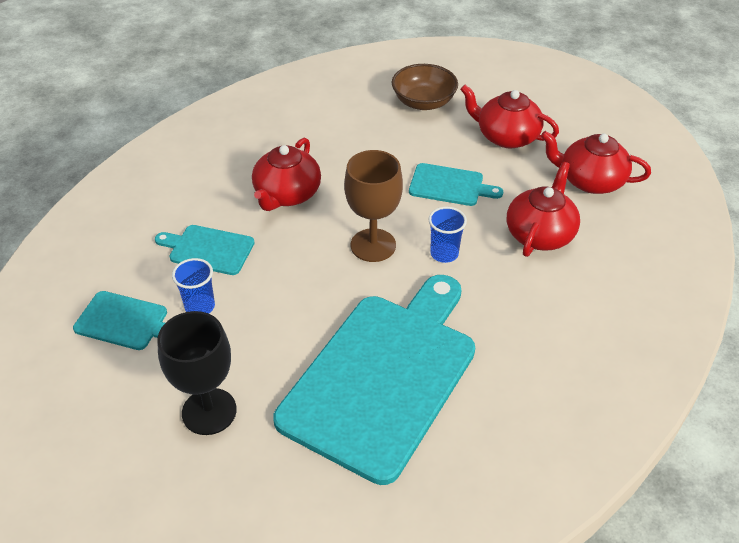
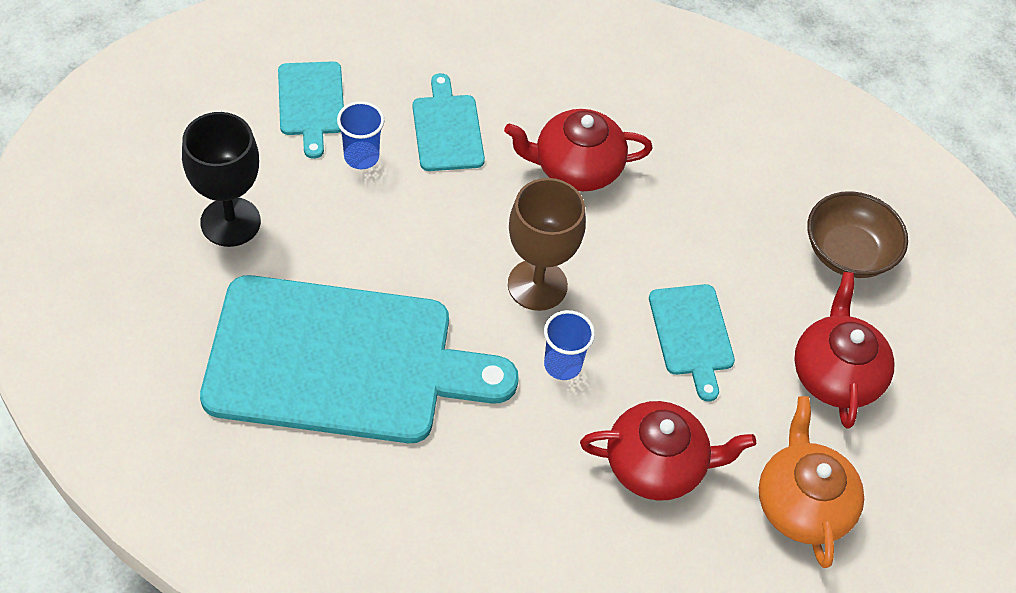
camera: 60 degrees right, 10 degrees up
red teapot [541,131,651,194] -> orange teapot [759,396,864,568]

